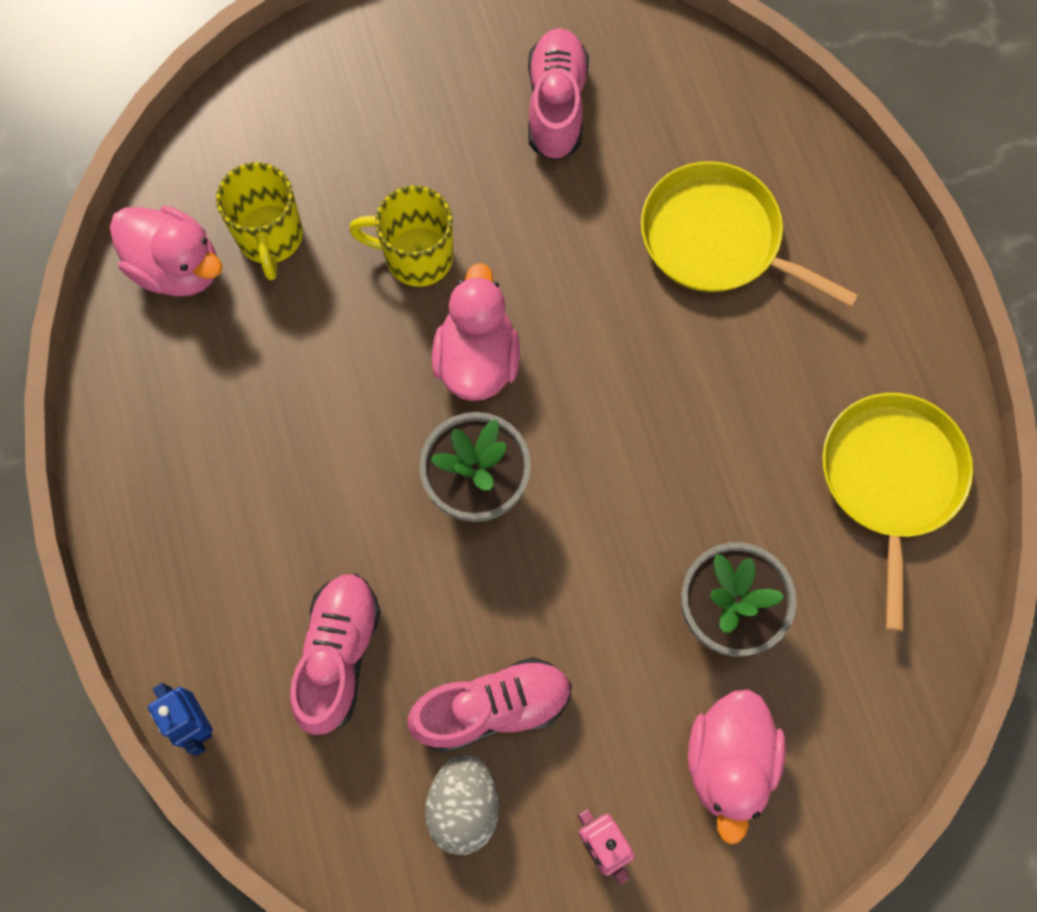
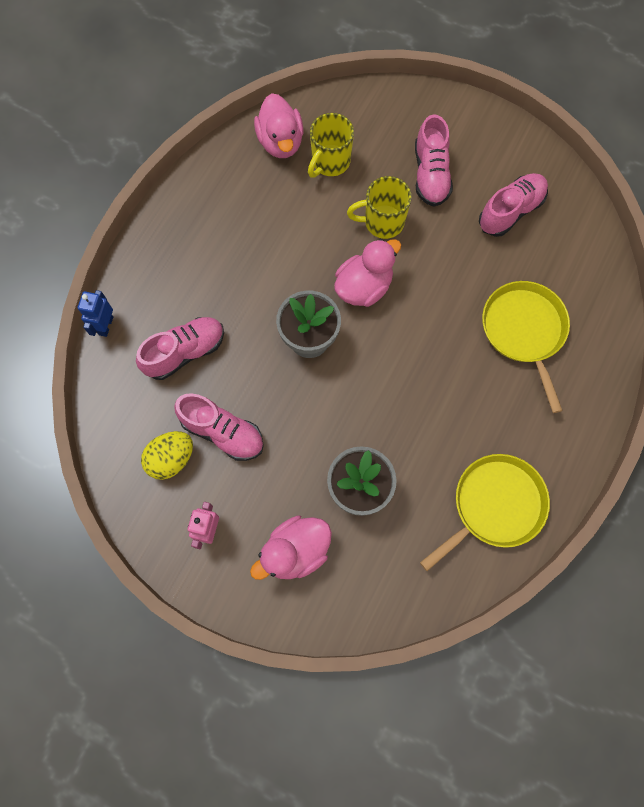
camera: 45 degrees right, 0 degrees up
yellow mug [349,185,453,287] -> yellow mug turned 60 degrees counterclockwise [347,176,412,239]
grey egg [425,753,499,855] -> yellow egg [141,431,193,480]
none -> pink shoe [415,114,453,207]

